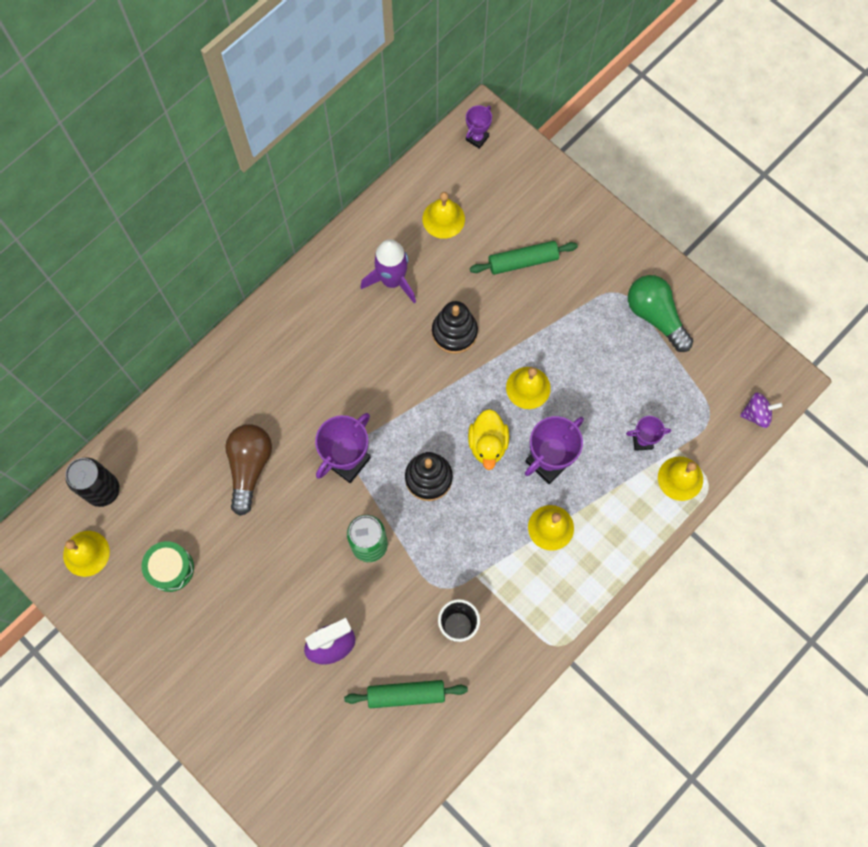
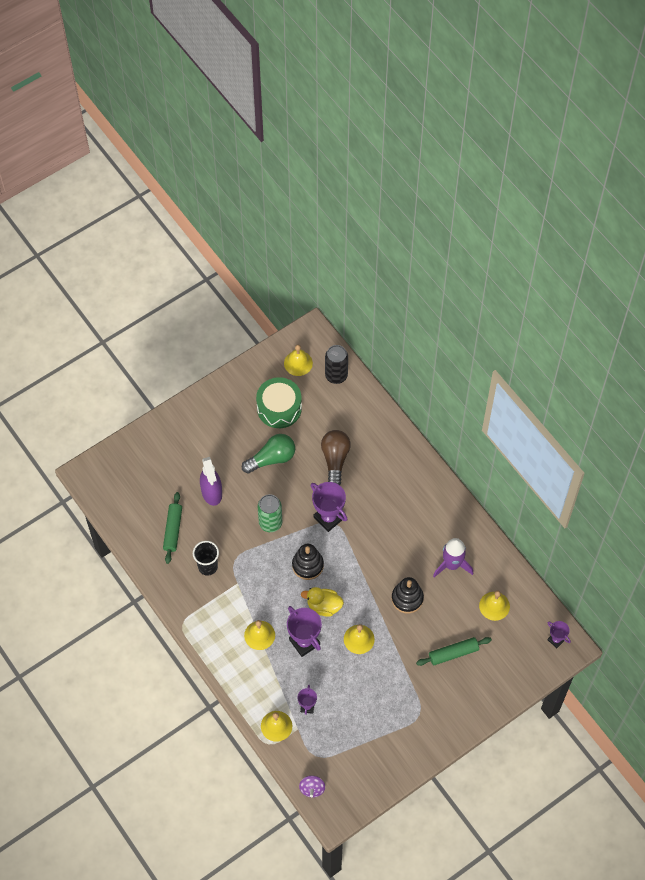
camera: 100 degrees right, 10 degrees down
green drum [142,541,194,592] -> green drum [256,377,302,428], size x1.54
brown light bulb [225,424,272,516] -> brown light bulb turned 105 degrees counterclockwise [321,430,351,485]
green rolling pin [470,241,578,275] -> green rolling pin turned 75 degrees clockwise [416,637,492,666]
green light bulb [628,275,693,352] -> green light bulb moved to [242,434,295,474]

